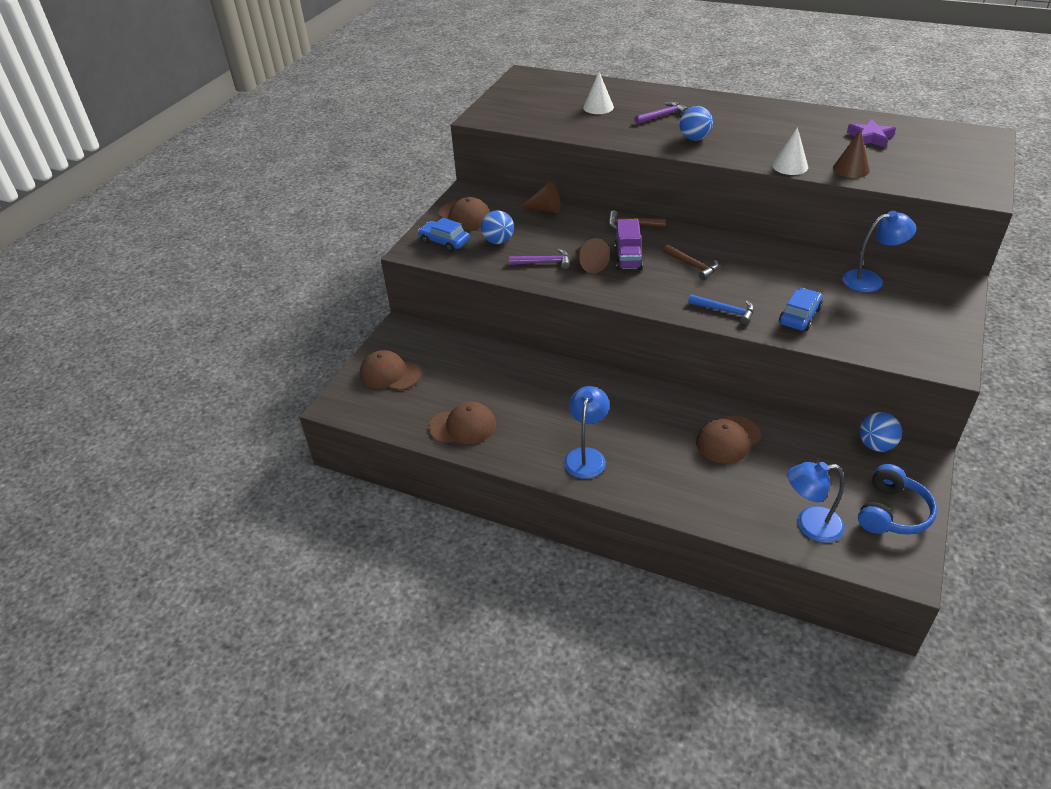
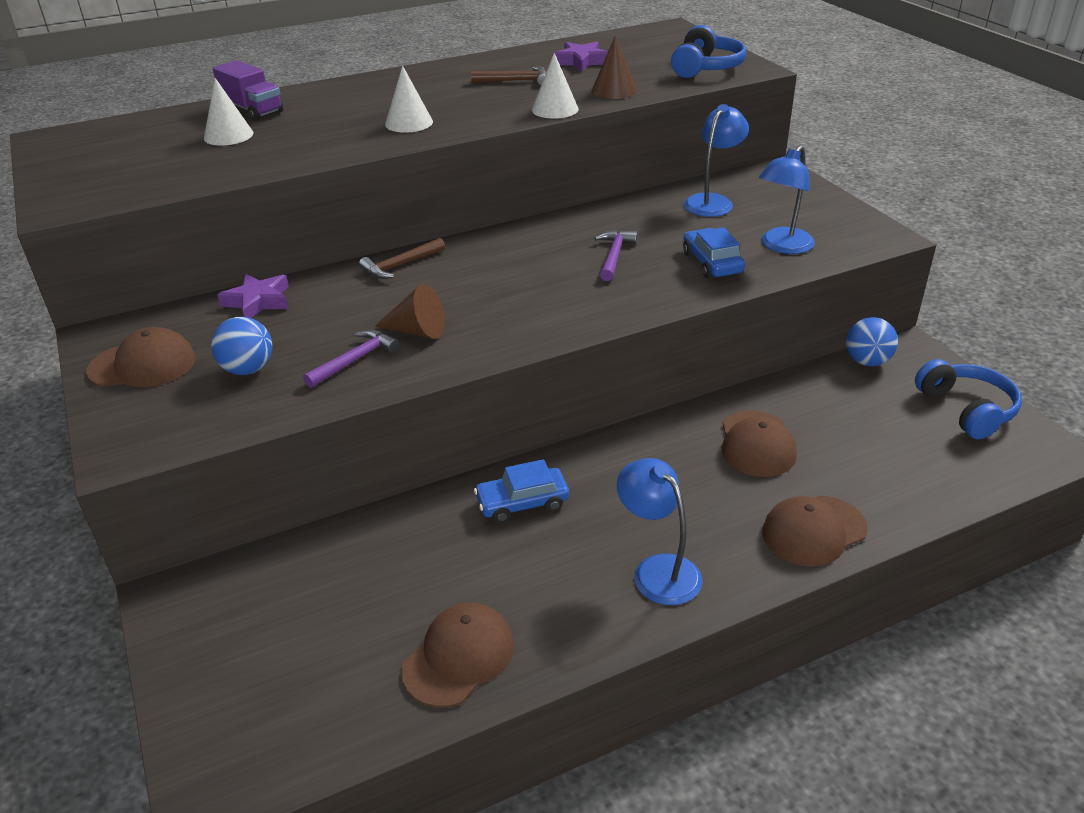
camera: 50 degrees left, 5 degrees down
brown cap [360,350,421,391] -> brown cap moved to [762,496,868,567]
blue car [418,218,470,252] -> blue car moved to [474,459,569,523]
brown cone [520,182,560,213] -> purple star [217,273,289,318]
purple truck [615,219,643,270] -> purple truck moved to [213,60,283,121]
purple hammer [634,102,688,124] -> purple hammer moved to [594,230,638,281]
brown hammer [663,245,719,280] -> brown hammer moved to [471,66,546,85]
blue ball [679,106,713,141] -> white cone [385,66,433,133]
blue hammer [688,294,754,325] -> none
blue lamp [787,462,845,543] -> blue lamp moved to [759,145,815,254]
none -> blue headphones [671,25,746,78]

